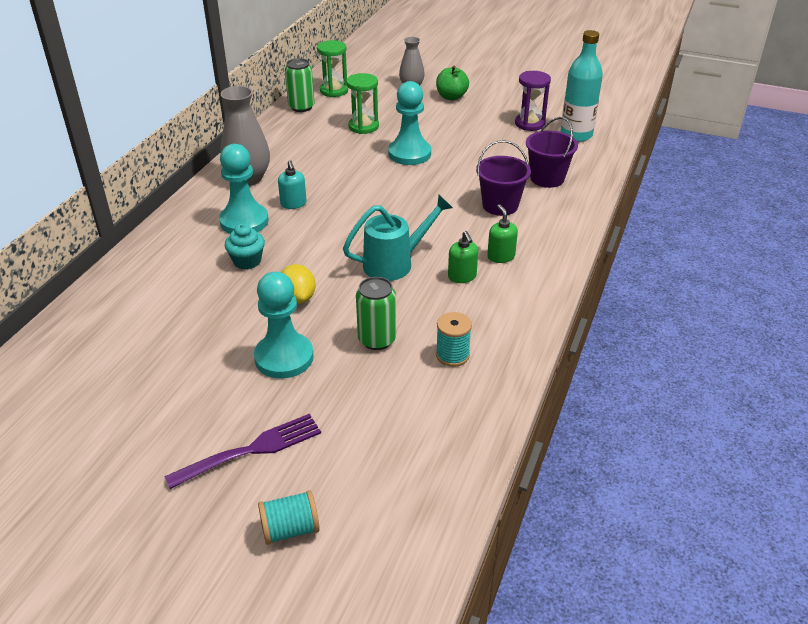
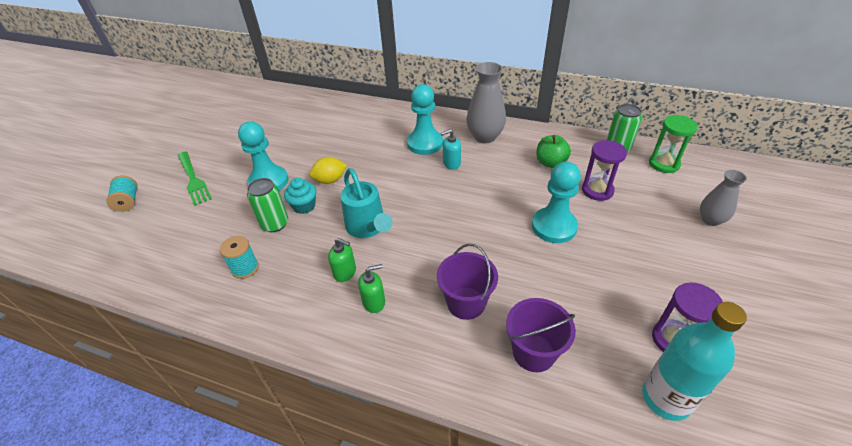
camera: 90 degrees right, 5 degrees up
purple fork [164,414,321,489] -> green fork [178,152,212,206]
turquoise cupcake [225,223,265,270] -> turquoise cupcake moved to [284,178,316,214]
green hourglass [346,73,379,134] -> purple hourglass [582,140,627,201]
green apple [436,66,469,100] -> green apple moved to [536,135,571,168]
green soap dispenser [448,231,478,283] -> green soap dispenser turned 135 degrees counterclockwise [328,238,356,282]

